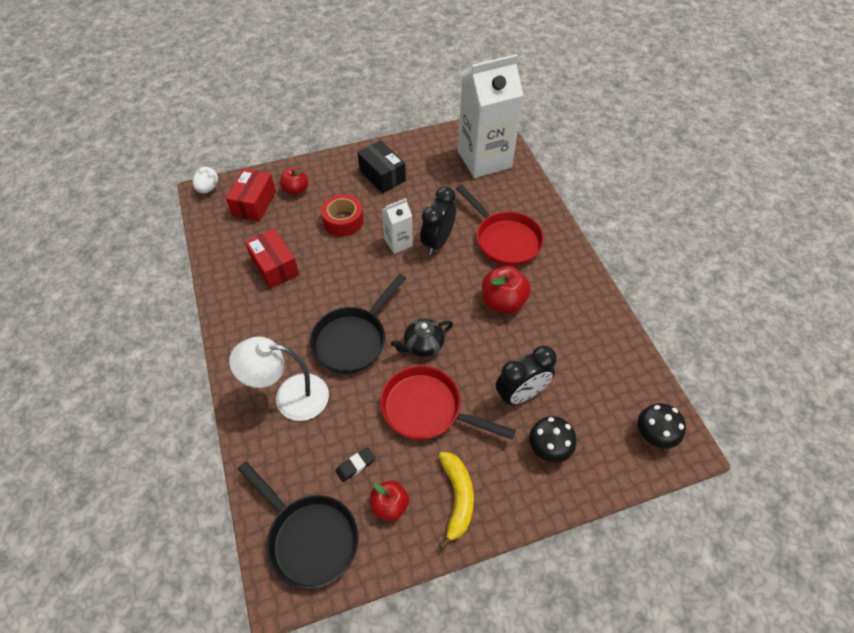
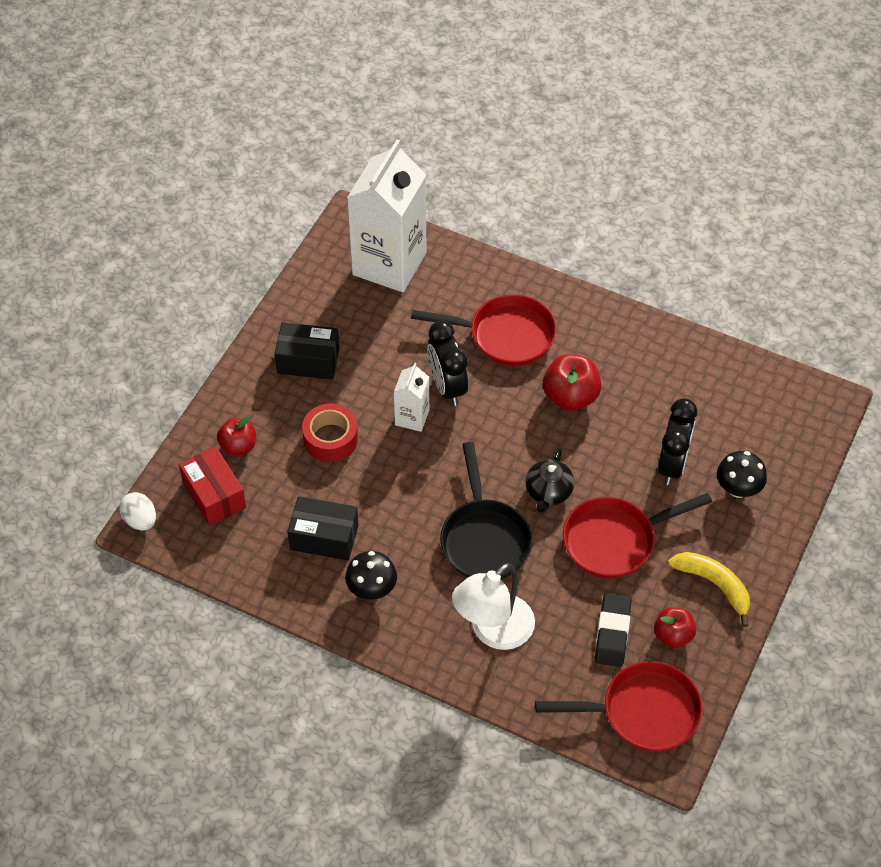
camera: 45 degrees left, 0 degrees up
black pan [238,461,359,589] -> red pan [535,661,703,752]
red box [245,228,299,289] -> black box [287,496,358,560]
black eraser [335,447,376,482] -> black eraser [595,593,632,667], size x1.66
black mushroom [638,403,686,448] -> black mushroom moved to [345,551,397,600]

